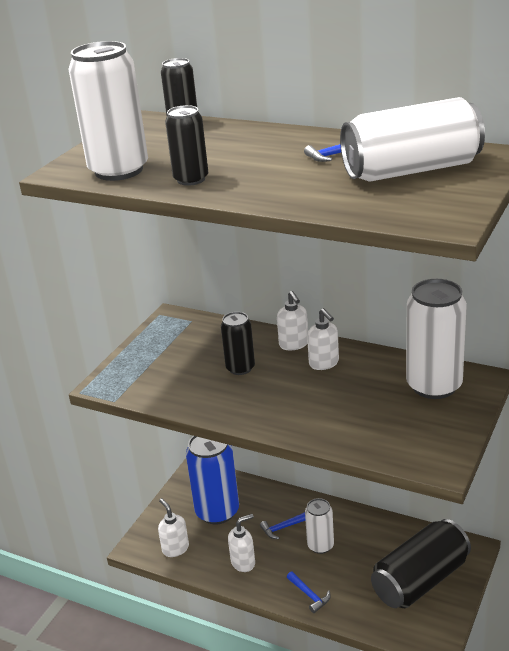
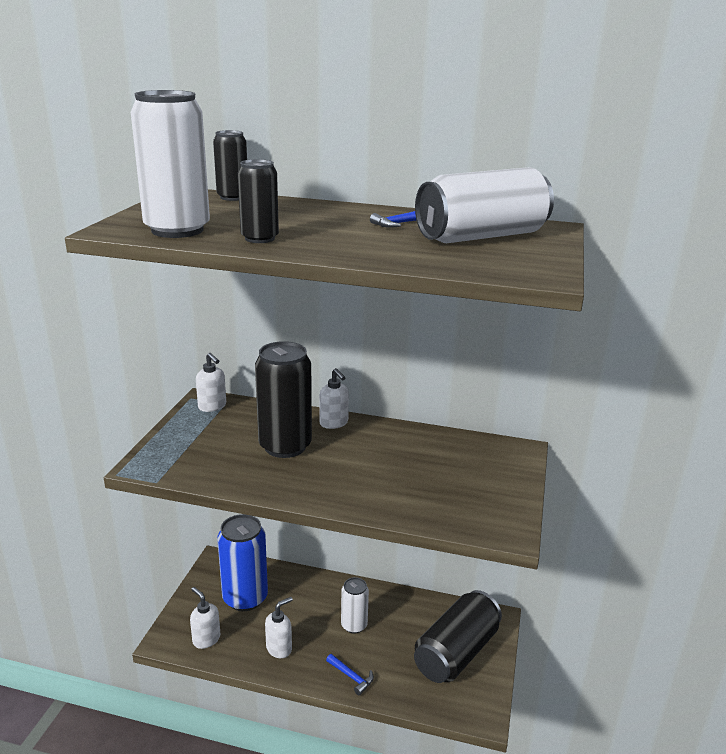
camera: 15 degrees left, 5 degrees down
black can [221,312,255,375] -> black can [255,341,312,458], size x1.77
blue hammer [260,512,306,539] -> none
white soap dispenser [307,308,339,370] -> white soap dispenser moved to [196,353,226,412]
white can [406,279,467,399] -> none

